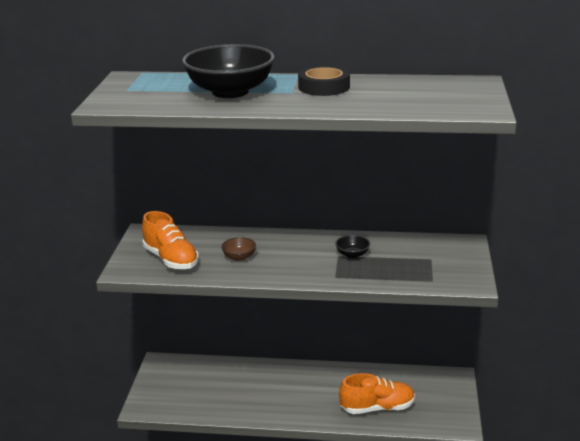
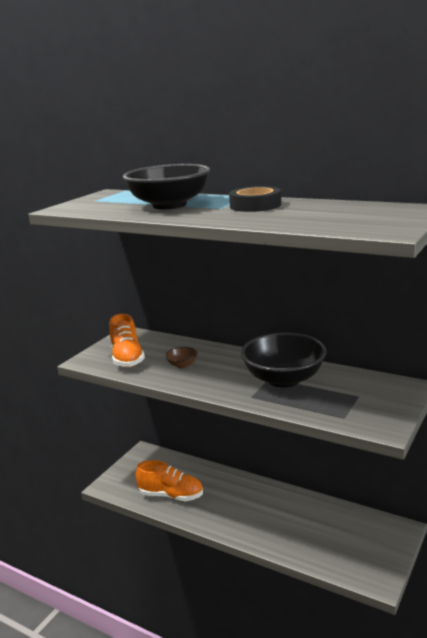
camera: 25 degrees right, 5 degrees down
black bowl [335,235,370,258] -> black bowl [241,333,326,388], size x2.40
orange shoe [339,373,415,414] -> orange shoe moved to [135,460,203,501]

